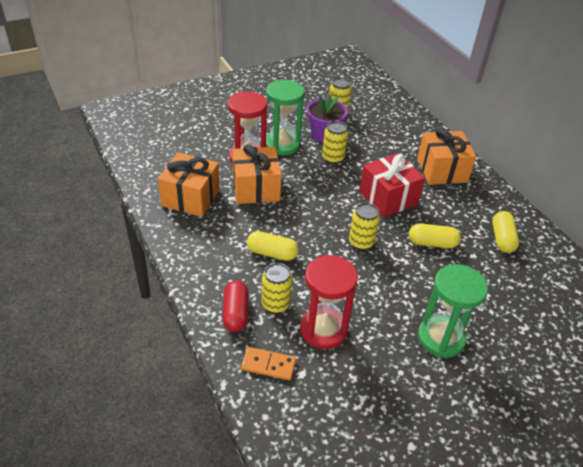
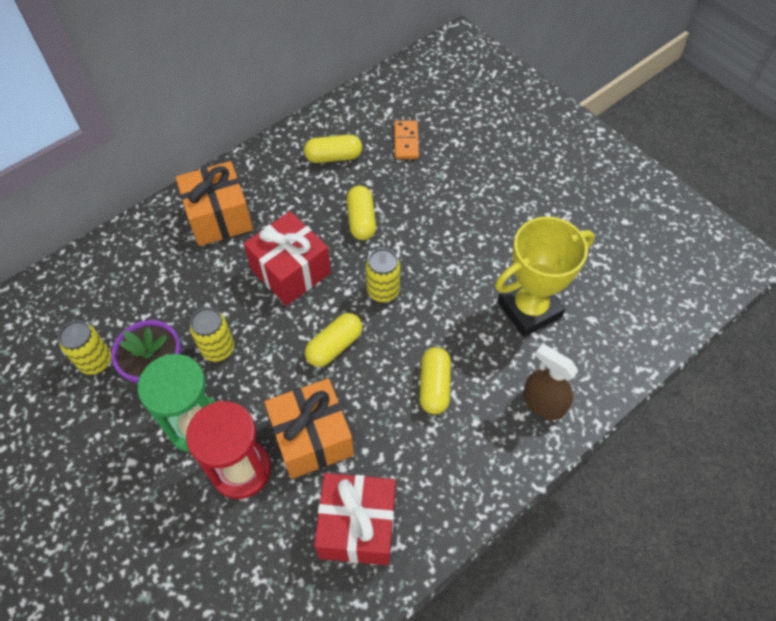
camera: 100 degrees left, 15 degrees up
orange gift [158,152,220,217] -> red gift [314,473,396,565]
red capsule [223,280,248,332] -> brown spray bottle [523,344,578,420]
orange domino [241,347,296,380] -> orange domino moved to [394,121,419,159]
yellow can [262,263,292,313] -> none
red hourglass [300,255,358,349] -> yellow trophy [495,217,595,337]
green hourglass [418,264,488,358] -> none
none -> yellow capsule [305,313,362,367]

